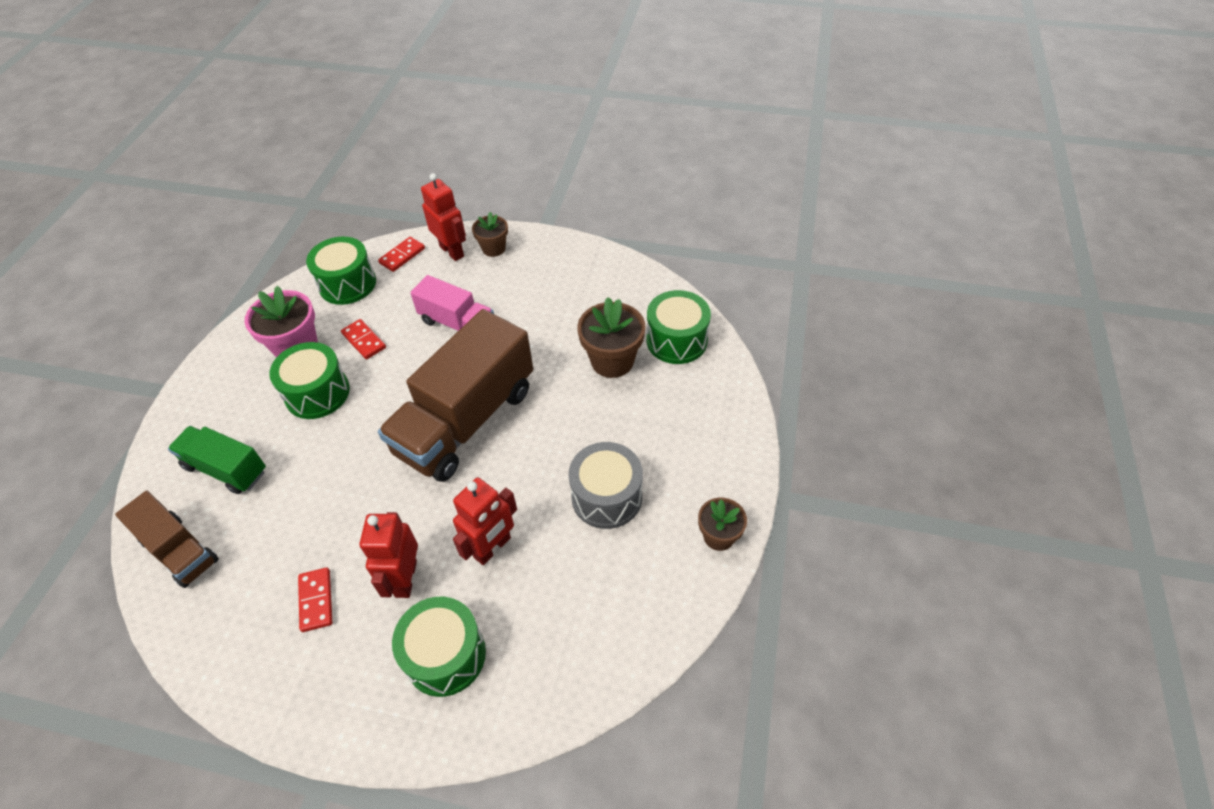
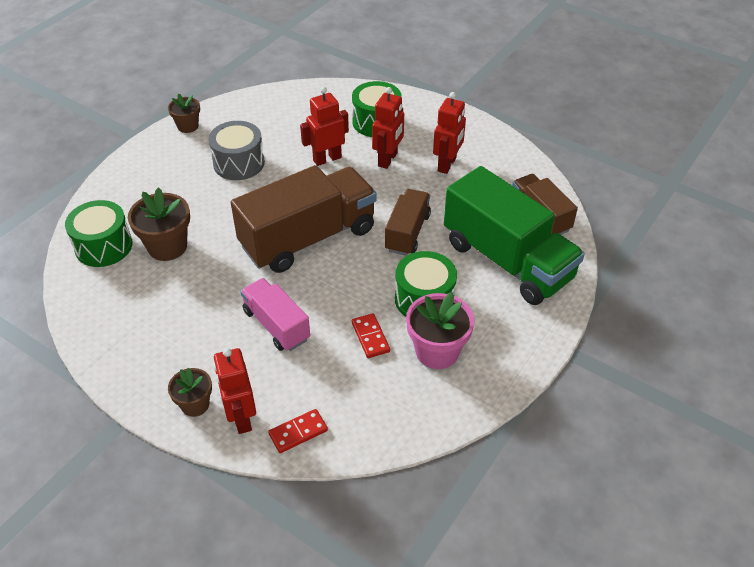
camera: 160 degrees left, 5 degrees down
green truck [168,426,266,494] -> green truck [444,166,585,305], size x1.84
red domino [298,568,332,632] -> red robot [433,92,466,174]
green drum [306,237,376,305] -> none
none -> brown truck [385,189,431,256]

